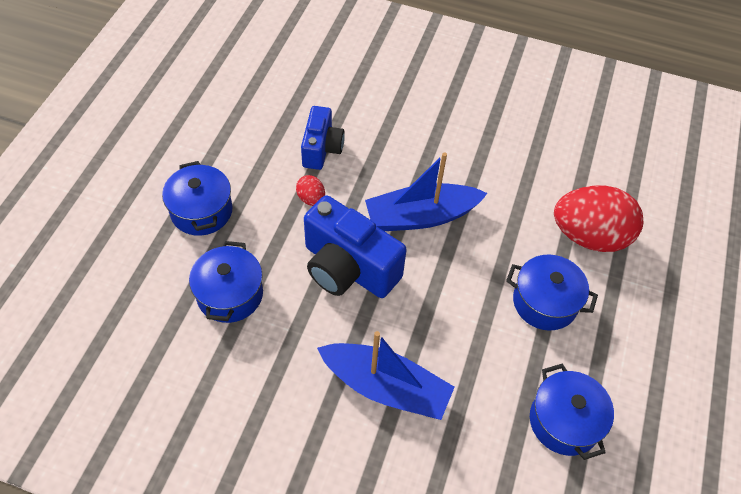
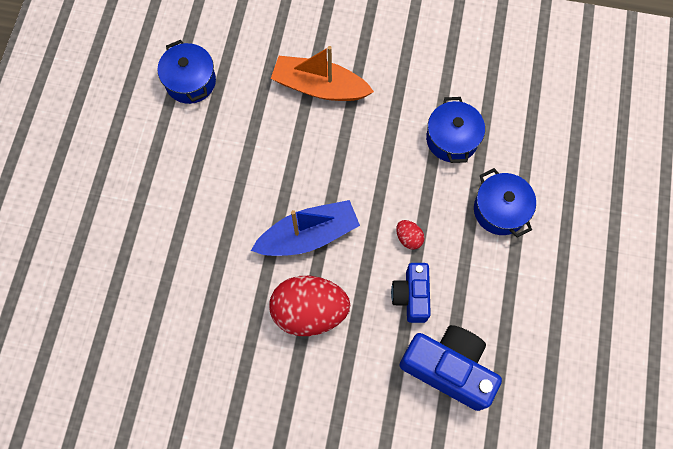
camera: 175 degrees right, 15 degrees up
blue camera [304,195,407,298] -> blue camera moved to [399,325,502,411]
blue boat [317,331,454,420] -> orange boat [271,46,374,101]
blue pot [506,255,598,331] -> none
red egg [554,185,643,252] -> red egg moved to [269,276,350,336]

